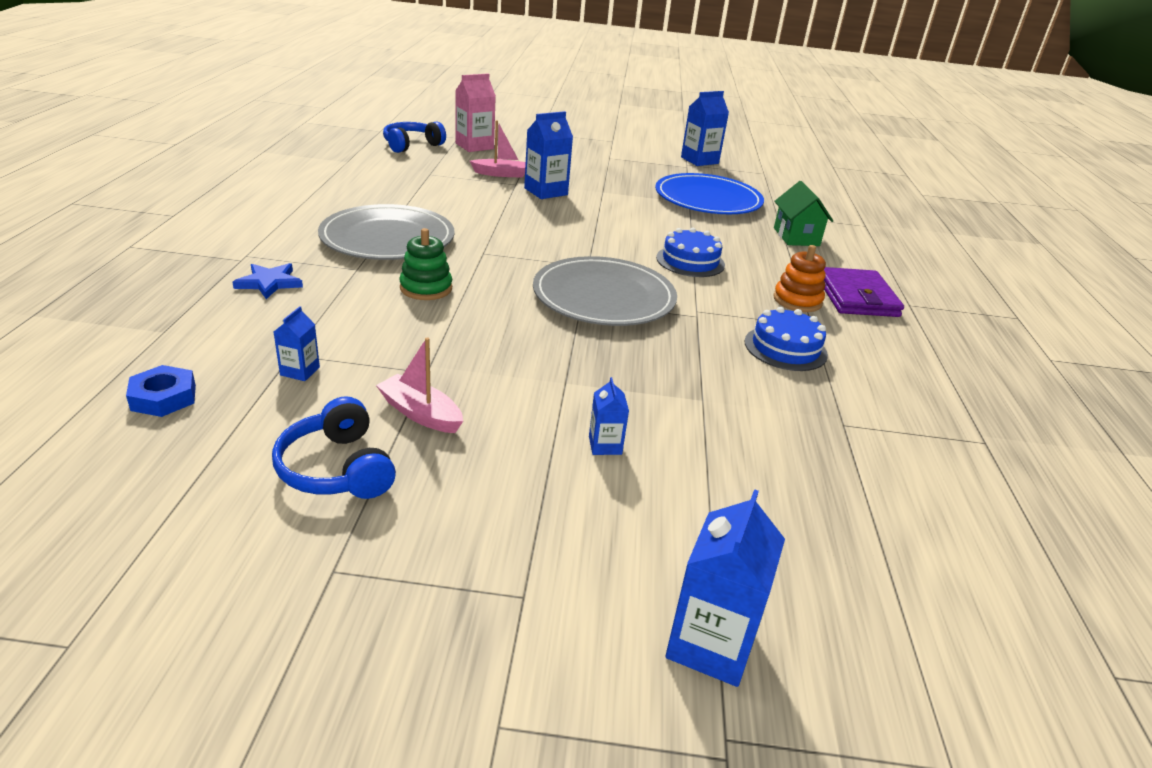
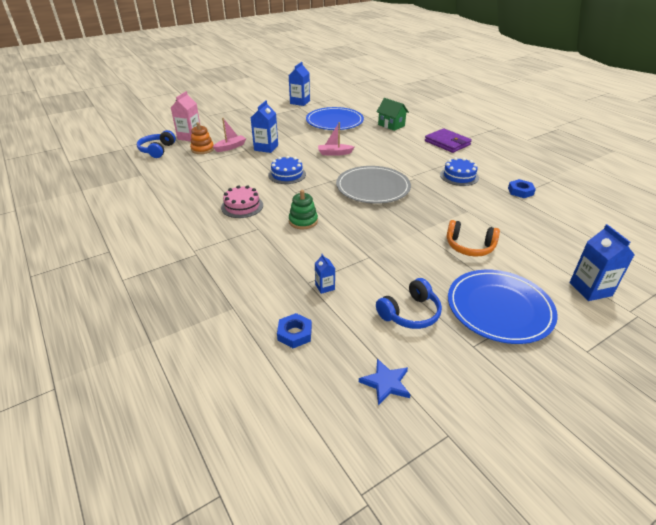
camera: 35 degrees left, 5 degrees up
blue star [233,263,303,299] -> blue star moved to [359,358,411,406]
blue headphones [272,396,396,499] -> blue headphones turned 60 degrees counterclockwise [376,278,442,329]
grey plate [318,204,455,260] -> pink cake [221,185,263,218]
pink boat [376,337,463,433] -> pink boat moved to [318,122,354,156]
blue carton [589,377,629,455] -> orange headphones [446,220,500,256]
blue cake [656,228,725,277] -> blue cake moved to [268,156,306,184]
orange stacking toy [774,245,826,312] -> orange stacking toy moved to [190,122,214,154]
none -> blue plate [448,270,558,344]
none -> blue nut [508,179,536,198]

